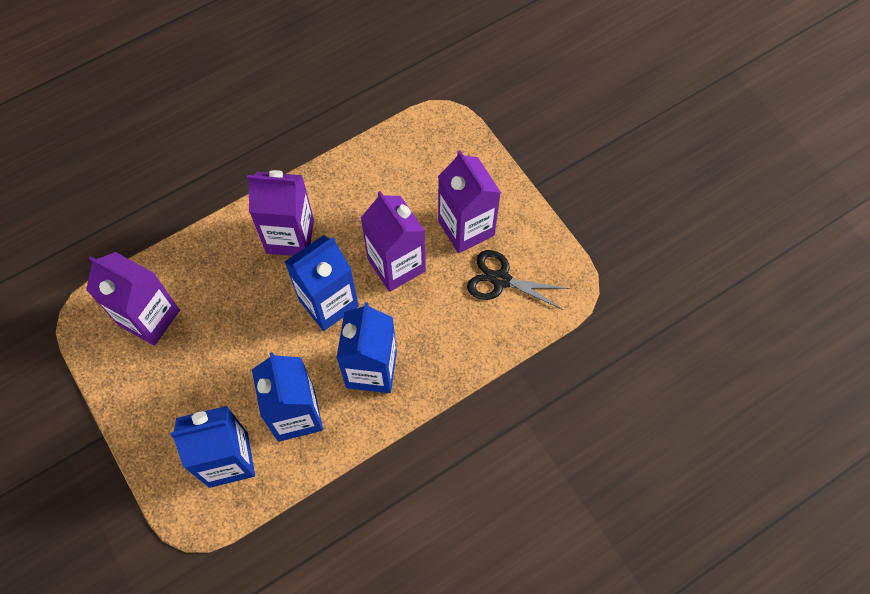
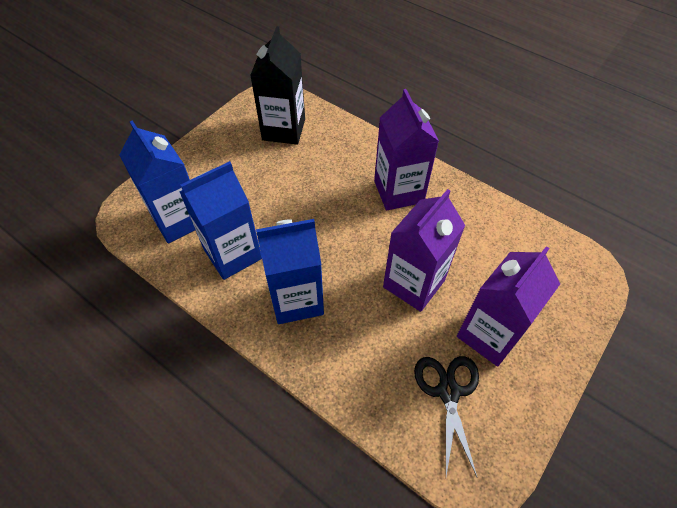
camera: 70 degrees right, 10 degrees down
purple carton [86,252,180,346] -> black carton [250,26,305,145]
blue carton [285,235,359,331] -> none

